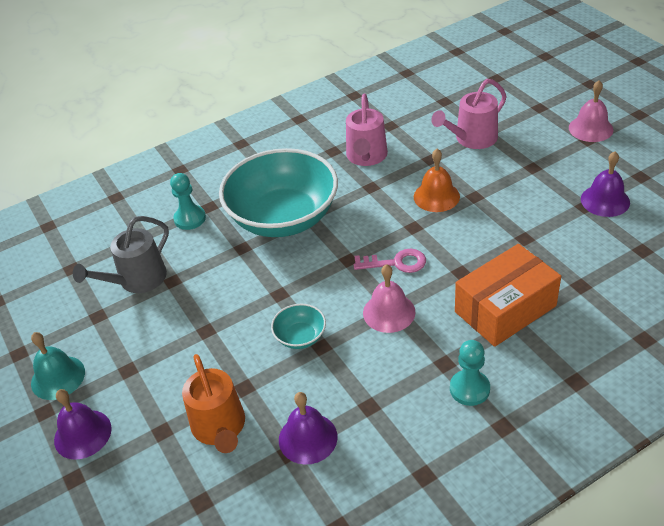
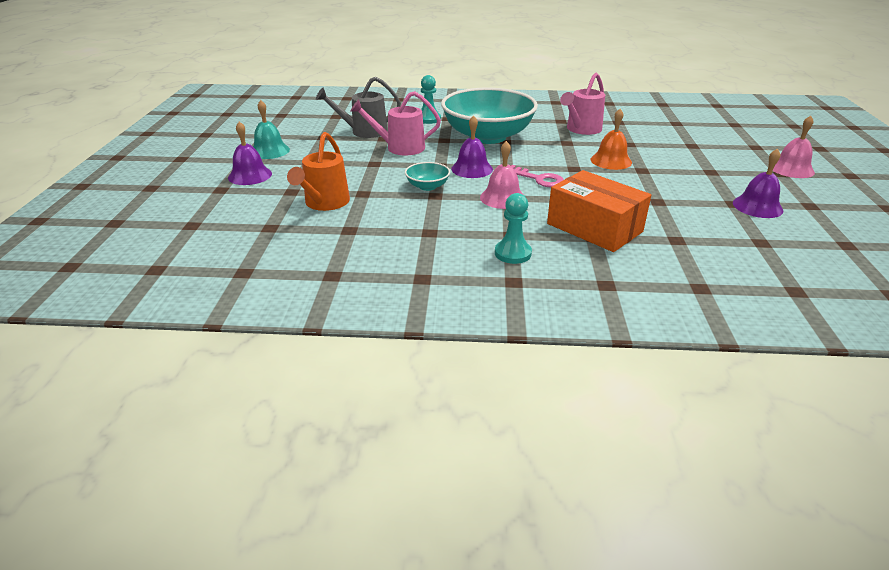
camera: 30 degrees right, 10 degrees down
purple bell [279,392,338,465] -> purple bell moved to [451,116,493,178]
pink watering can [431,79,507,149] -> pink watering can moved to [350,91,441,155]
orange box [455,244,561,347] -> orange box turned 45 degrees clockwise [547,170,651,252]

